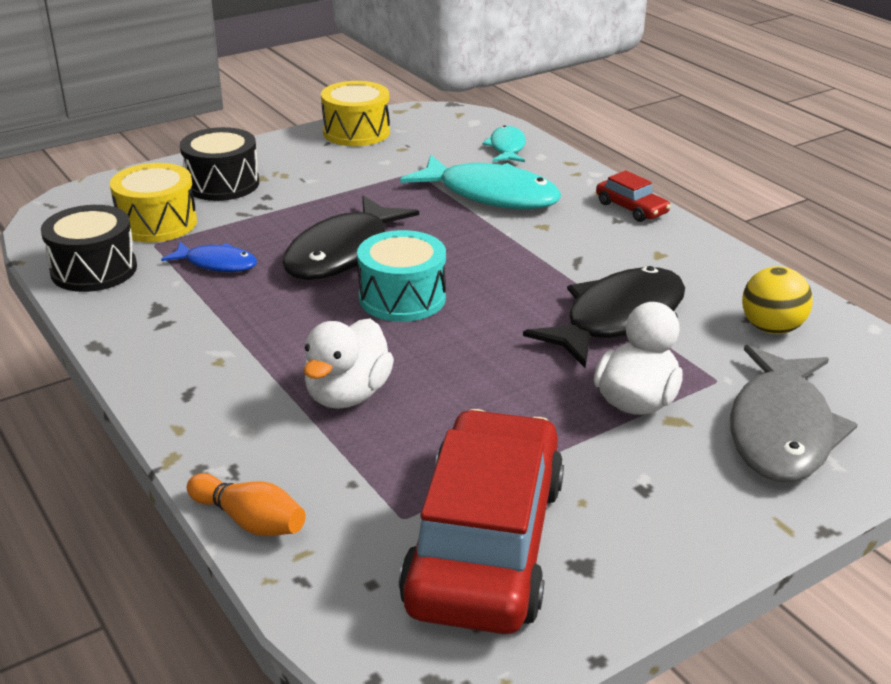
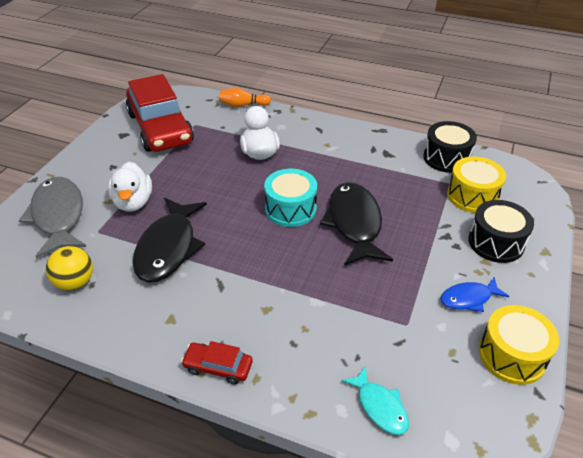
camera: 145 degrees right, 10 degrees up
blue fish [161,242,257,272] -> blue fish moved to [440,277,509,312]
turquoise fish [400,155,561,209] -> none

